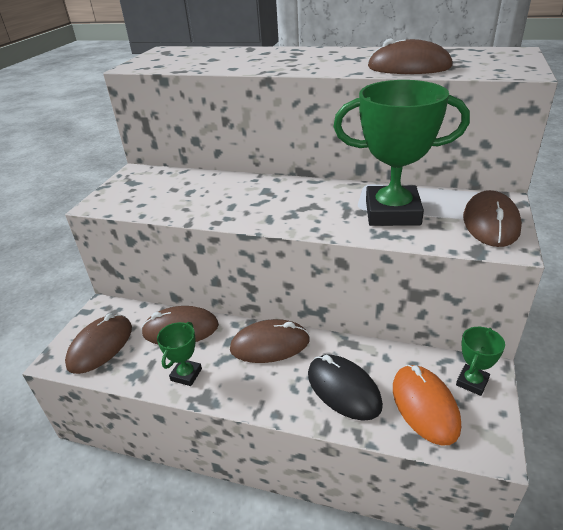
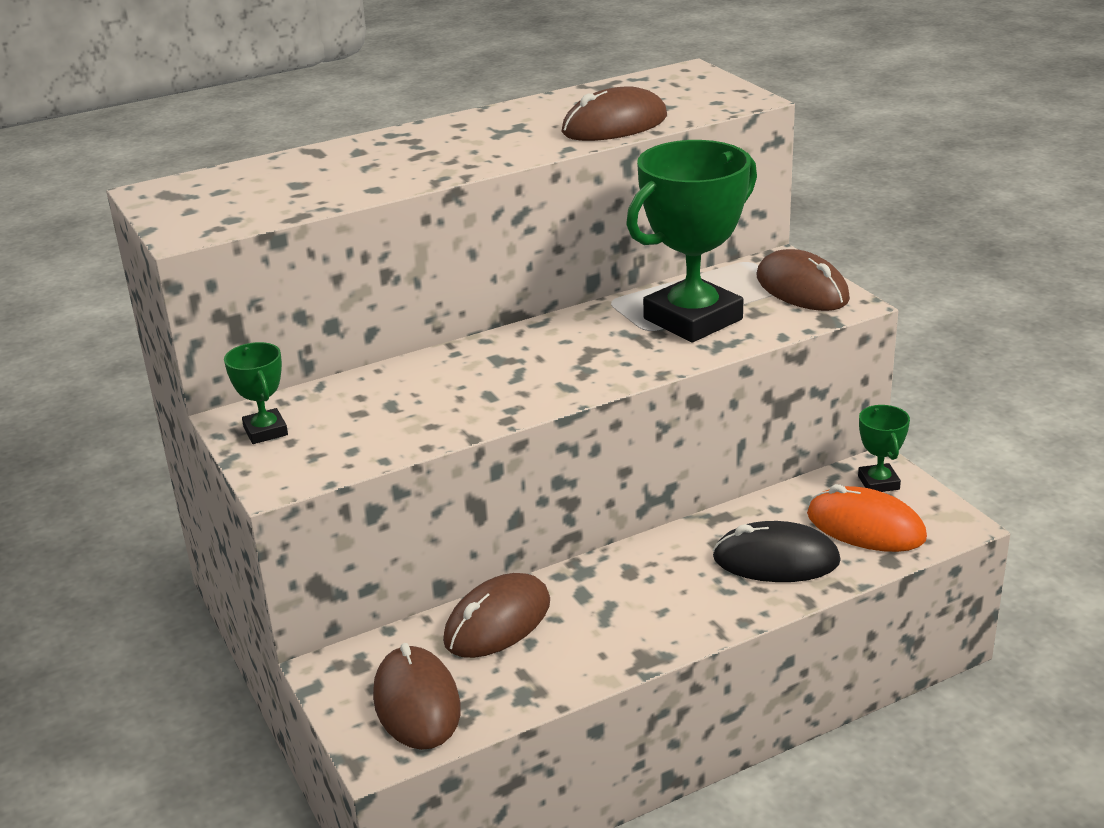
camera: 45 degrees left, 5 degrees down
green trophy [157,322,202,386] -> green trophy moved to [224,342,288,444]
brown mouse [230,319,310,363] -> none

